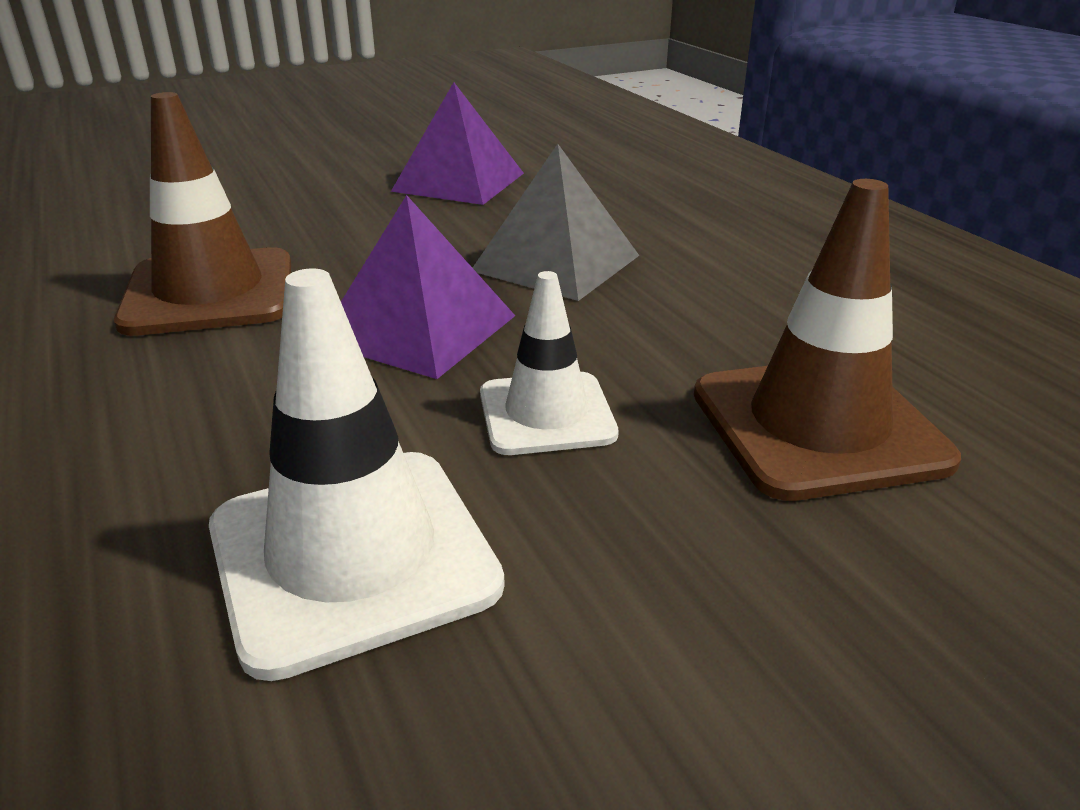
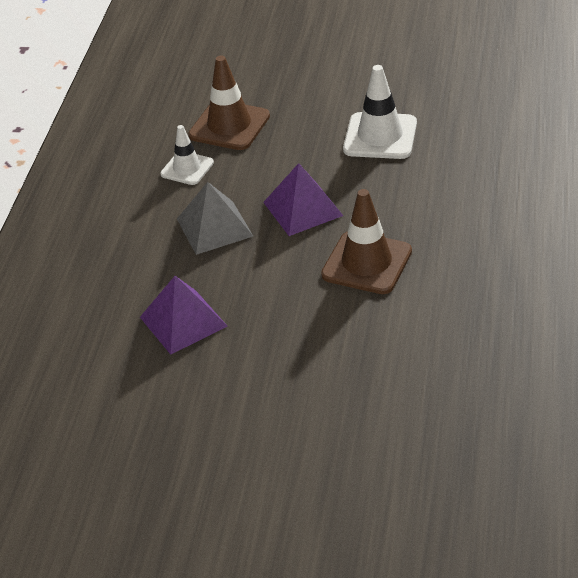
camera: 140 degrees left, 10 degrees up
white traffic cone [480,271,619,455] -> white traffic cone moved to [160,125,214,185]

